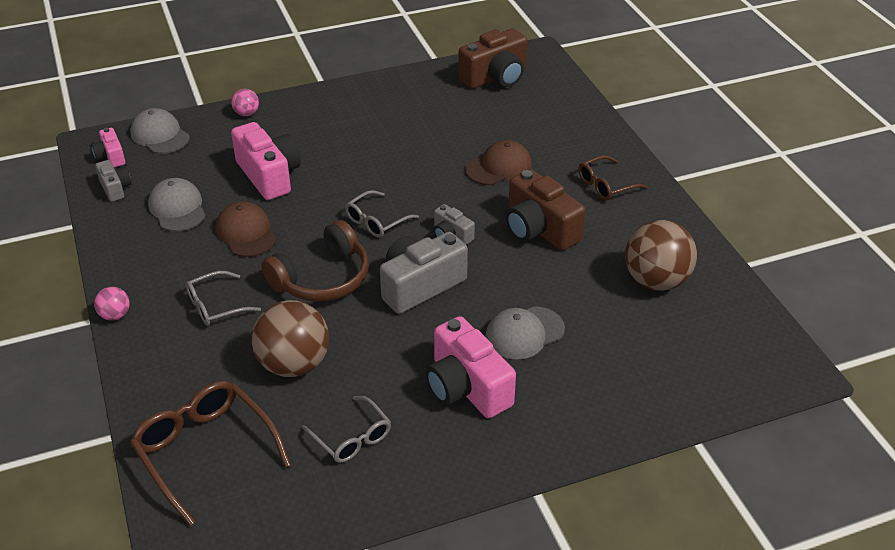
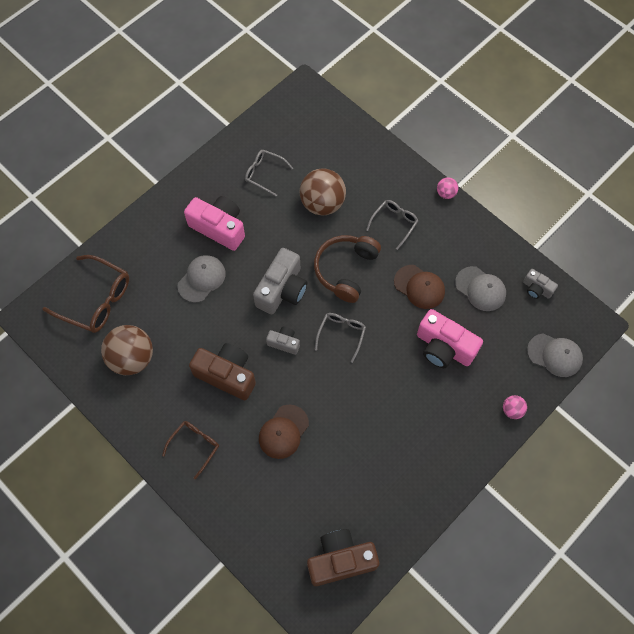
camera: 155 degrees right, 25 degrees up
pink camera [91,128,125,167] -> none
brown glasses [130,381,291,526] -> brown glasses moved to [42,255,129,333]
brown camera [458,29,528,89] -> brown camera turned 45 degrees clockwise [307,529,379,586]

